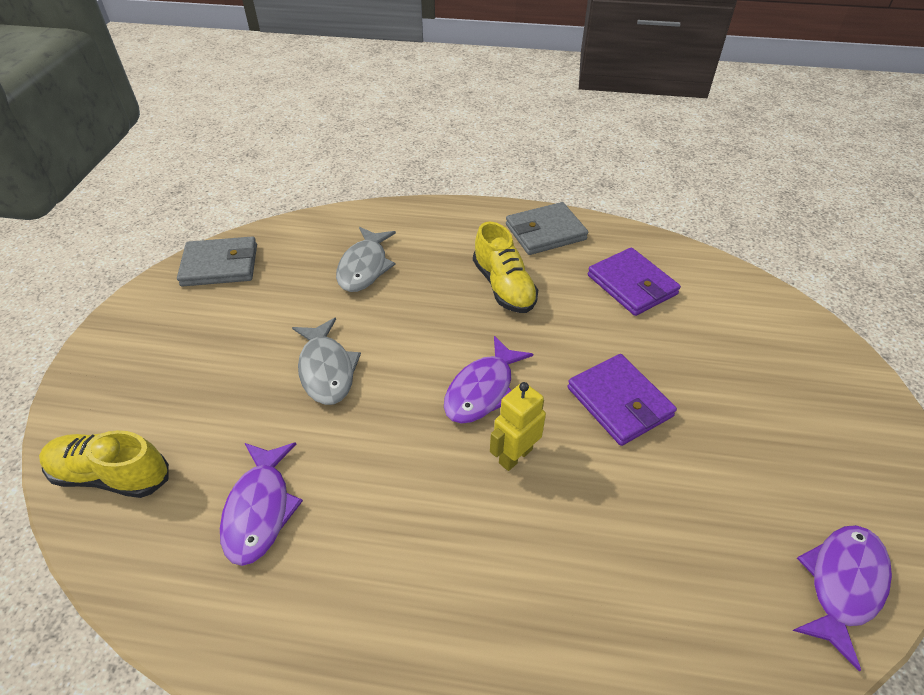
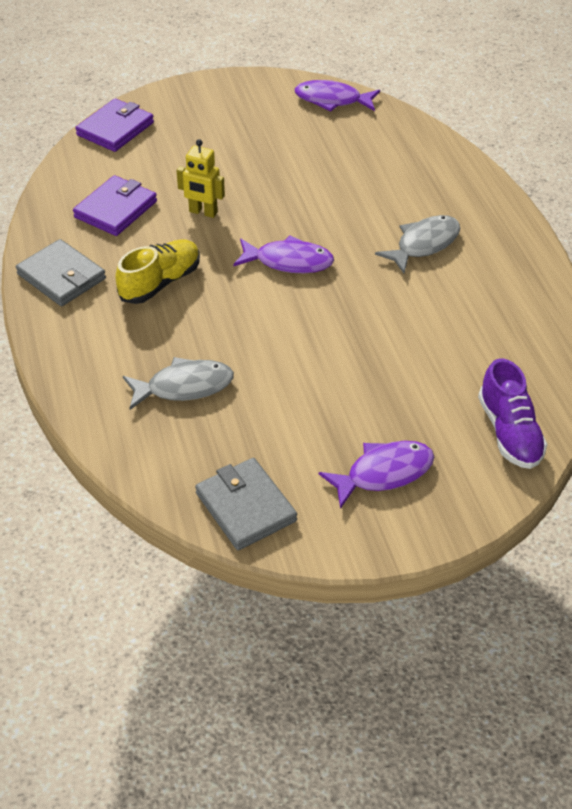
camera: 115 degrees left, 0 degrees up
yellow shoe [39,430,169,498] -> purple shoe [478,359,547,469]
purple fish [220,442,303,566] -> purple fish moved to [319,441,434,509]
grey fish [292,318,361,405] -> grey fish moved to [375,215,460,273]
yellow robot [490,382,546,471] -> yellow robot moved to [177,139,225,218]
purple wallet [567,354,677,446] -> purple wallet moved to [75,99,154,152]

